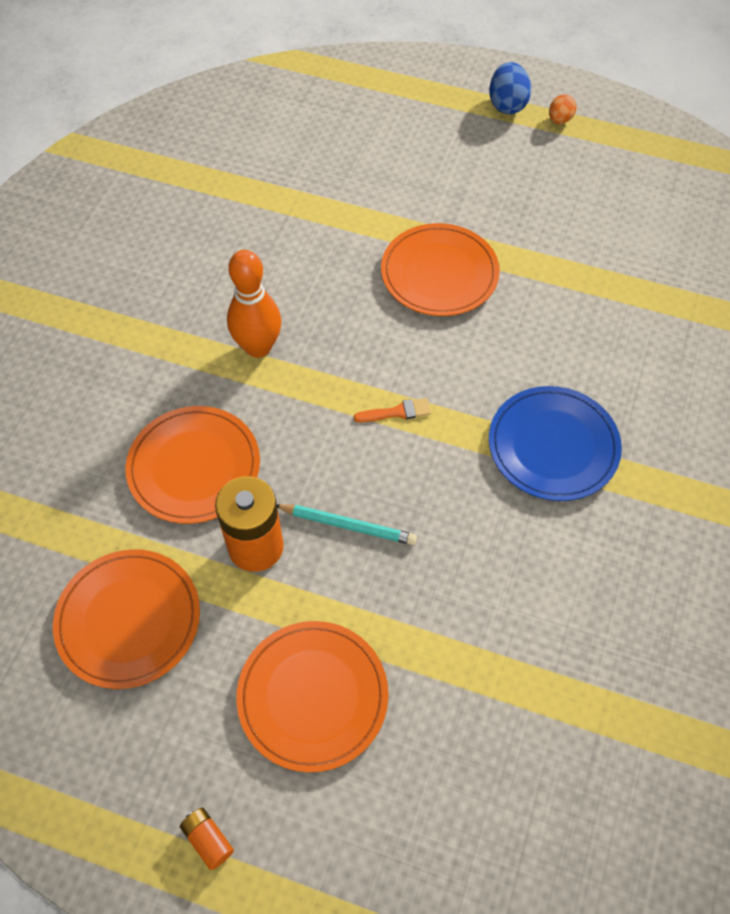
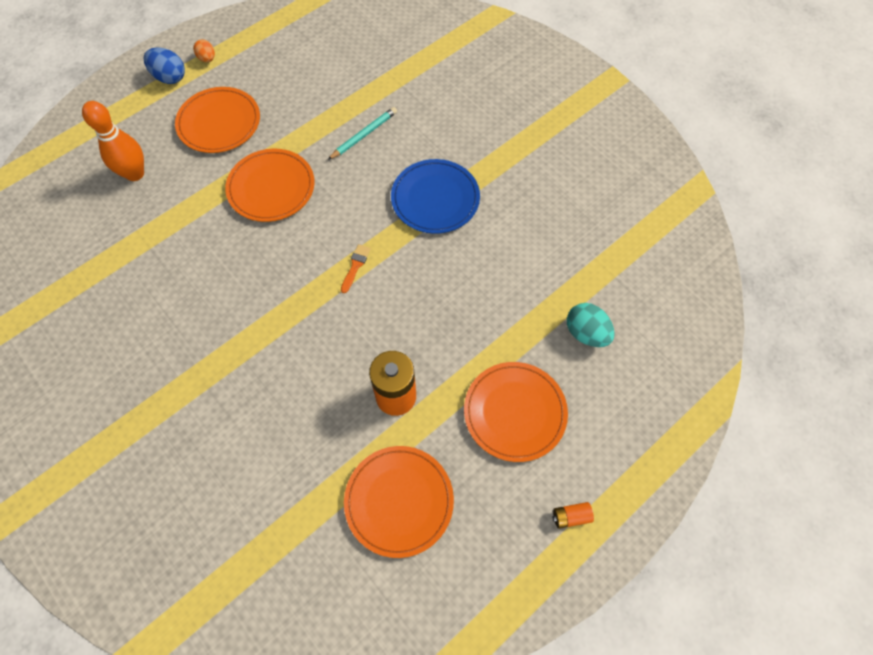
camera: 60 degrees left, 5 degrees up
orange plate [125,406,260,524] -> orange plate moved to [175,87,260,153]
orange bowling pin [227,250,281,358] -> orange bowling pin moved to [82,101,144,181]
turquoise pencil [277,504,417,545] -> turquoise pencil moved to [328,107,397,160]
none -> turquoise egg [567,303,615,347]

